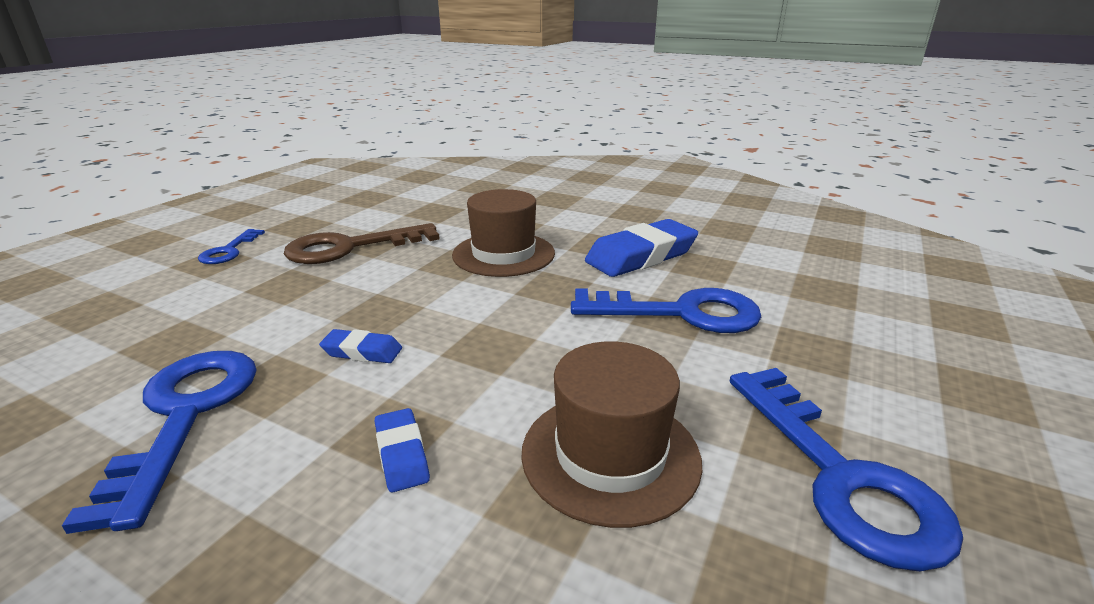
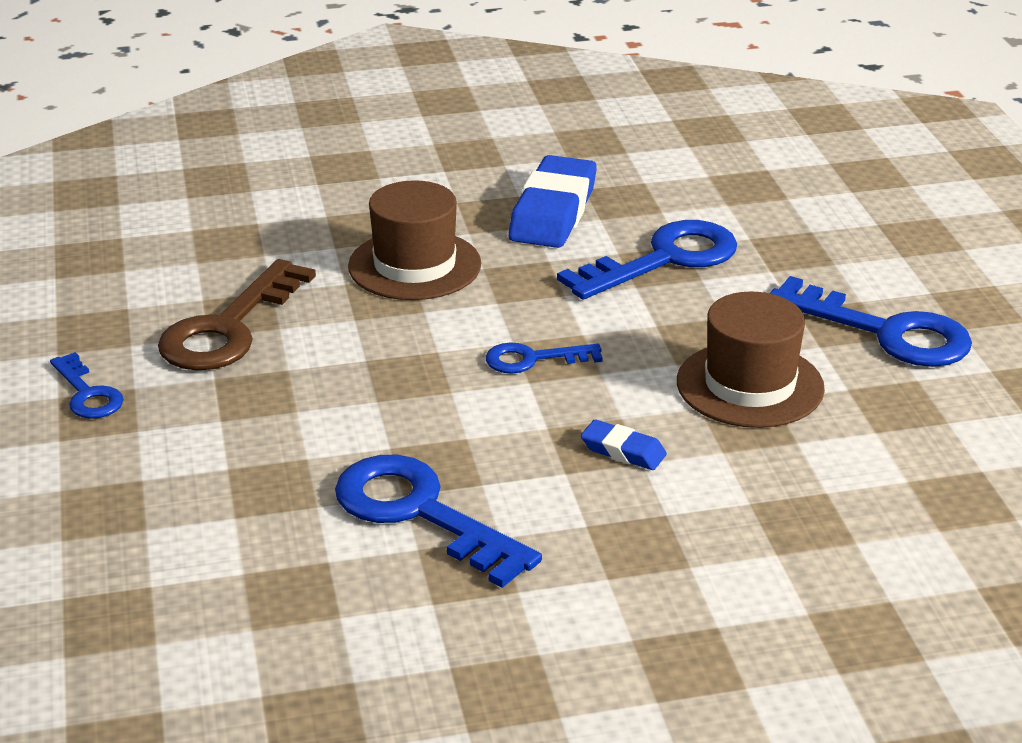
camera: 40 degrees left, 5 degrees up
blue eraser [319,329,402,363] -> none
none -> blue key [486,342,603,374]

